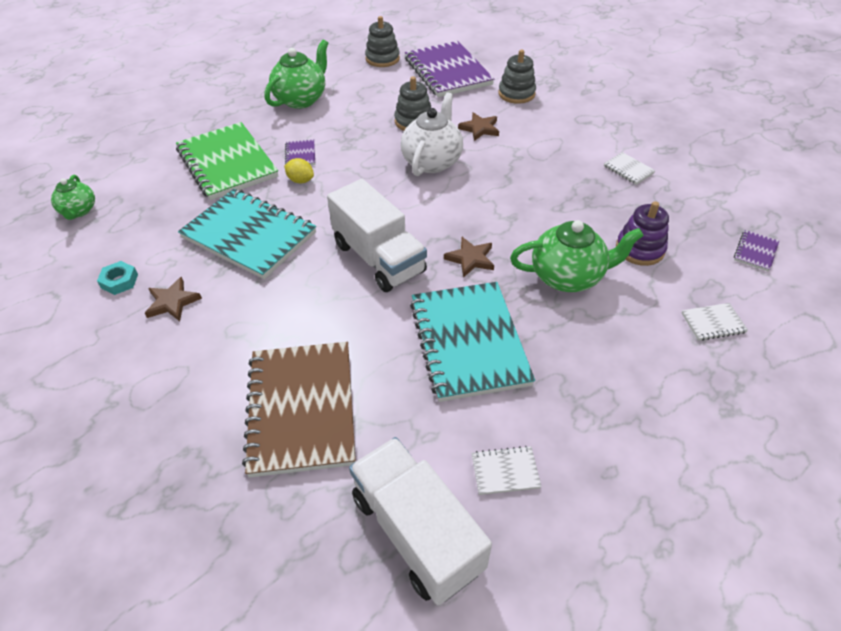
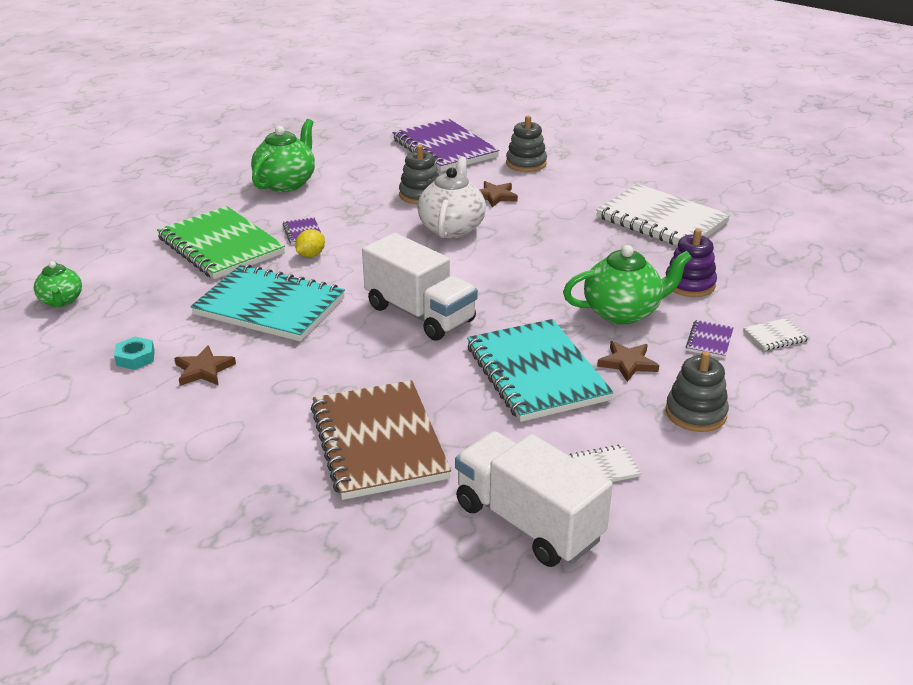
camera: 10 degrees left, 15 degrees down
yellow lemon [284,158,314,184] -> yellow lemon turned 75 degrees counterclockwise [295,229,325,257]
grey stacking toy [365,16,400,67] -> grey stacking toy moved to [666,351,729,432]
brown star [444,237,494,278] -> brown star moved to [597,341,659,382]
white notebook [604,152,656,185] -> white notebook [596,184,730,246], size x2.45
purple notebook [734,230,779,272] -> purple notebook moved to [686,320,734,358]

